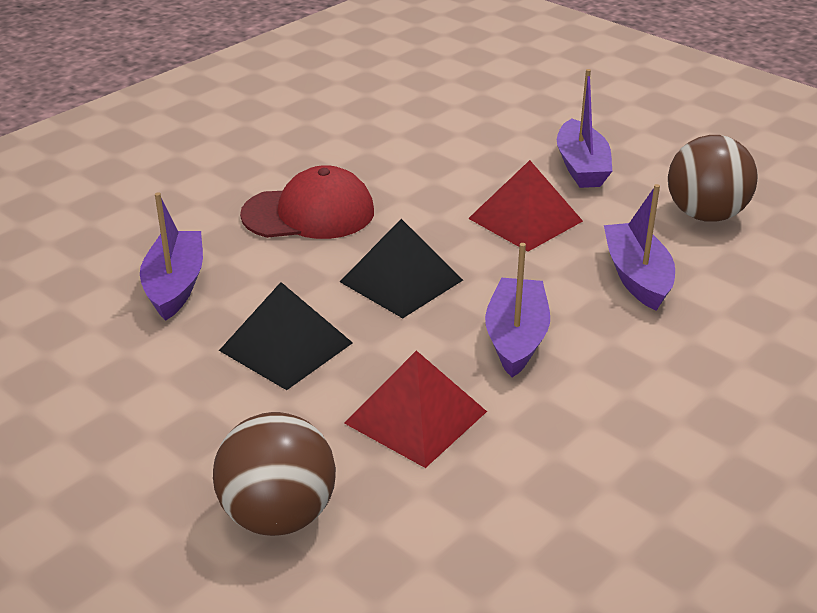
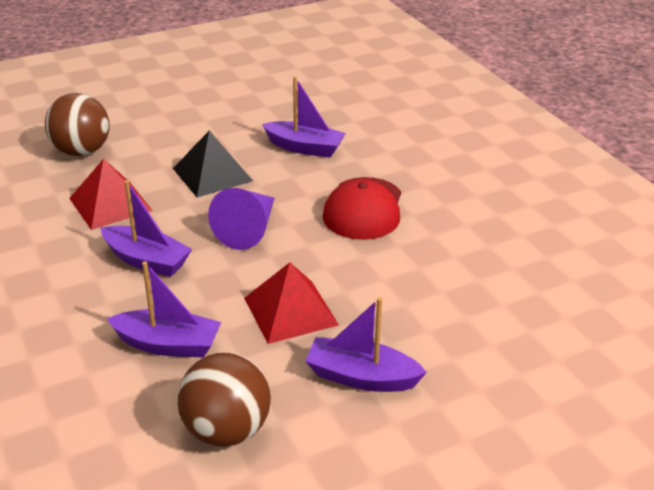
camera: 110 degrees right, 0 degrees up
black pyramid [340,219,463,318] -> purple cone [208,188,275,250]

